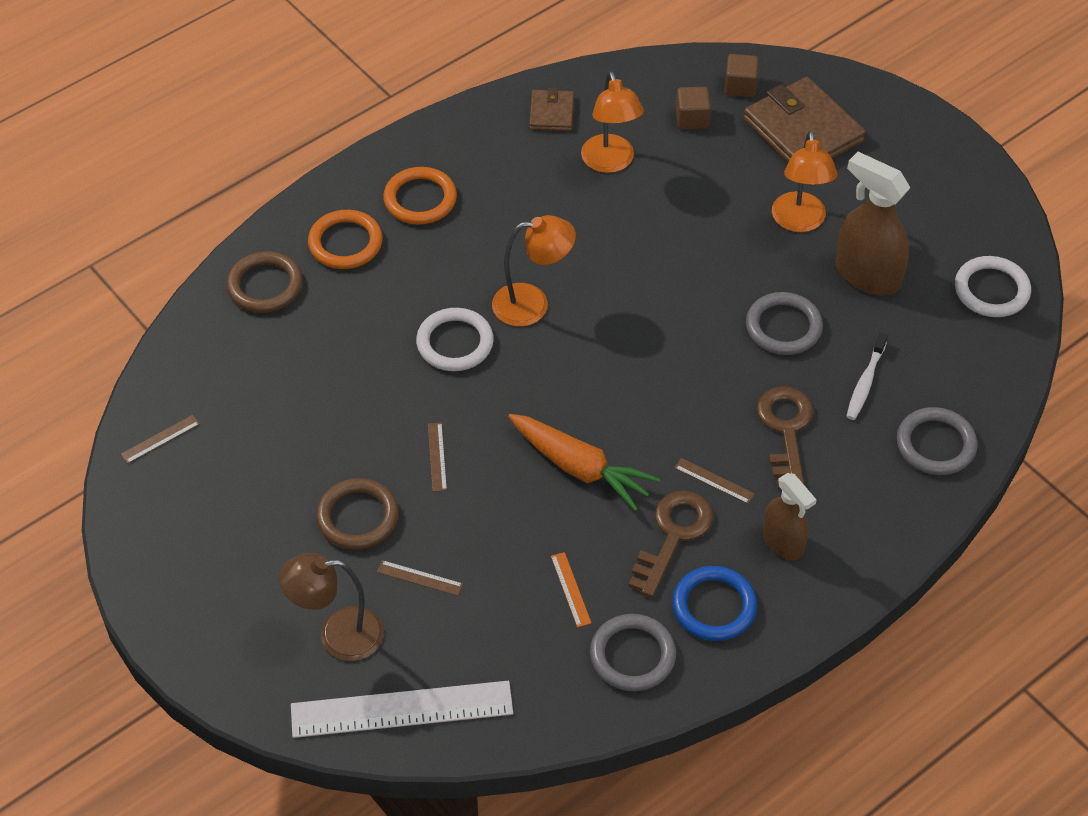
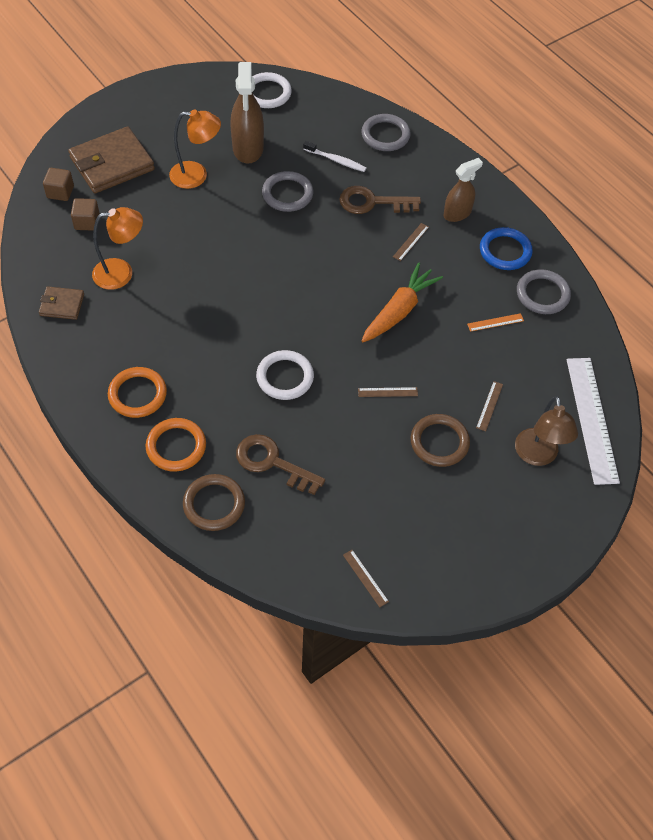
camera: 90 degrees left, 5 degrees up
orange lamp [492,215,576,327] -> none
brown key [629,490,713,598] -> brown key moved to [236,434,325,495]
brown spray bottle [835,152,910,295] -> brown spray bottle turned 45 degrees counterclockwise [230,62,264,164]

